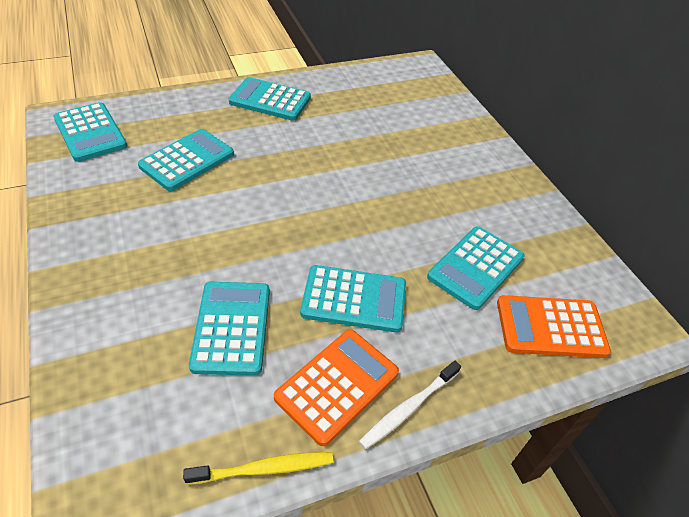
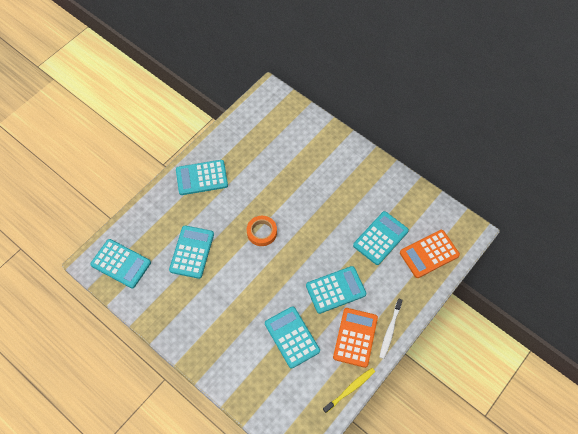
camera: 25 degrees left, 15 degrees up
turquoise calculator [427,226,524,310] -> turquoise calculator turned 150 degrees counterclockwise [353,211,409,265]
none -> orange tape [247,216,277,246]

